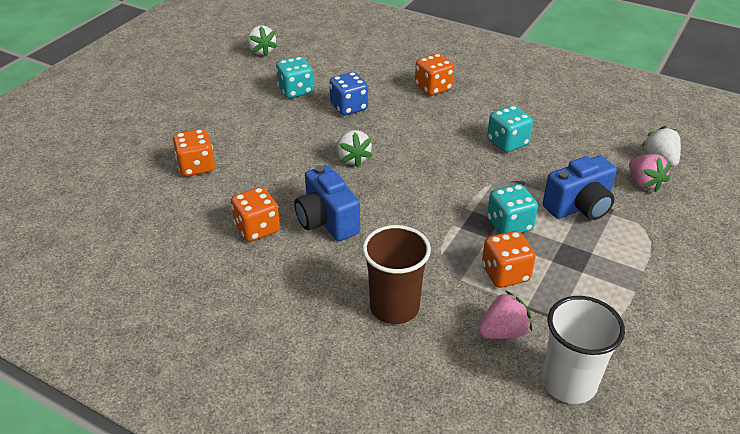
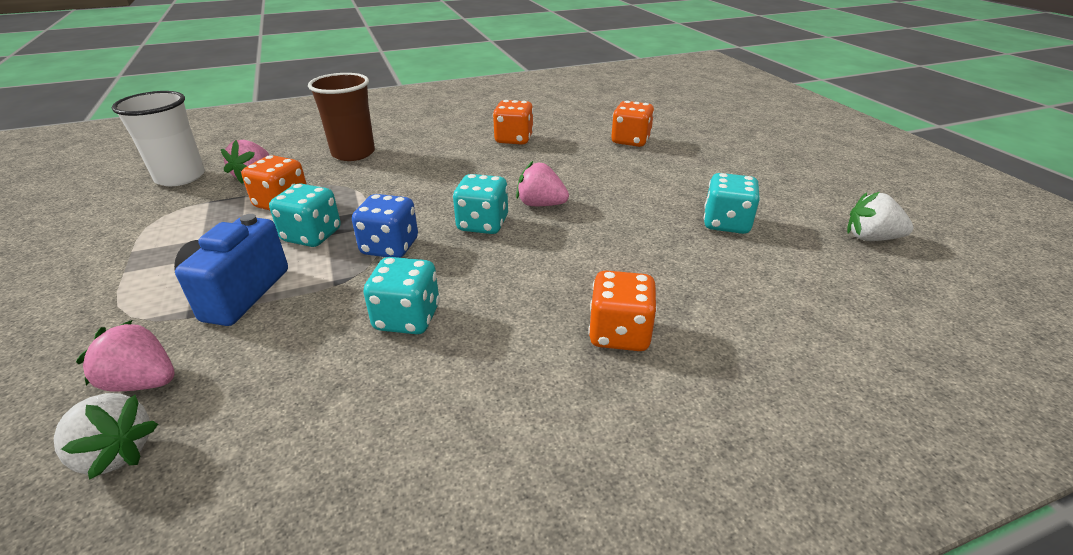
camera: 130 degrees right, 5 degrees down
blue camera [294,165,360,241] -> none
blue dice [329,72,368,115] -> blue dice moved to [352,194,418,258]
white strawberry [337,130,373,167] -> pink strawberry [516,161,569,206]
none -> turquoise dice [453,174,508,234]

